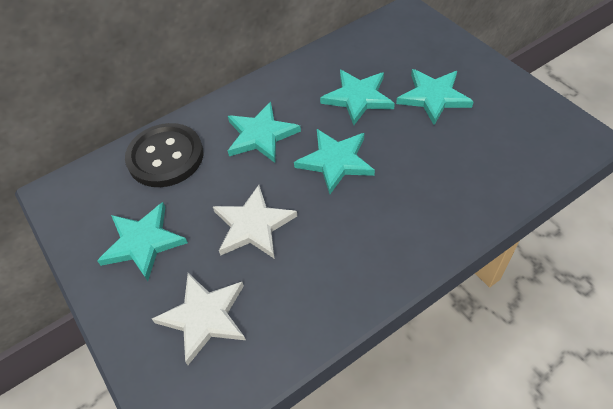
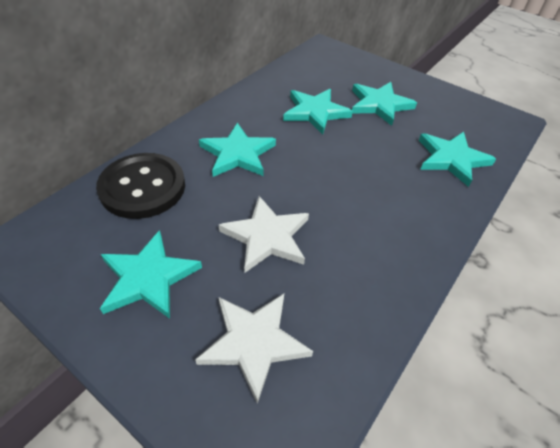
camera: 25 degrees left, 5 degrees down
turquoise star [294,129,375,194] -> turquoise star moved to [419,132,496,187]

